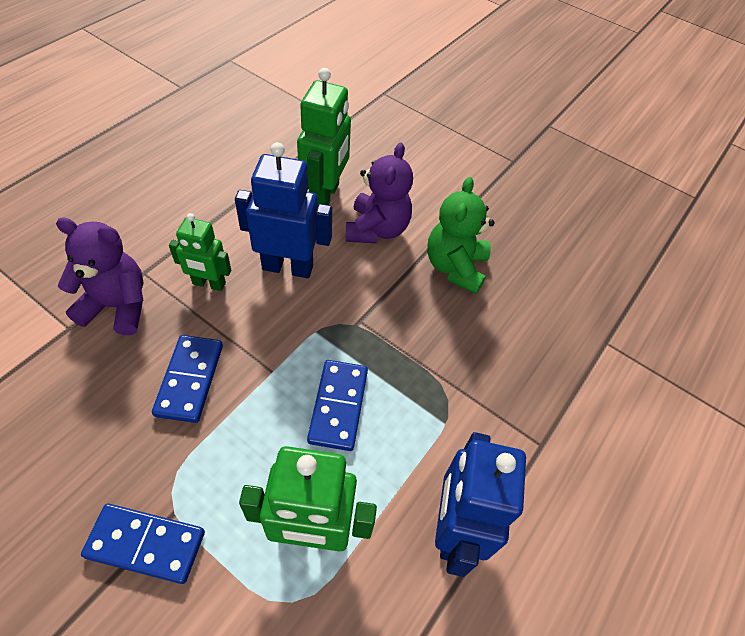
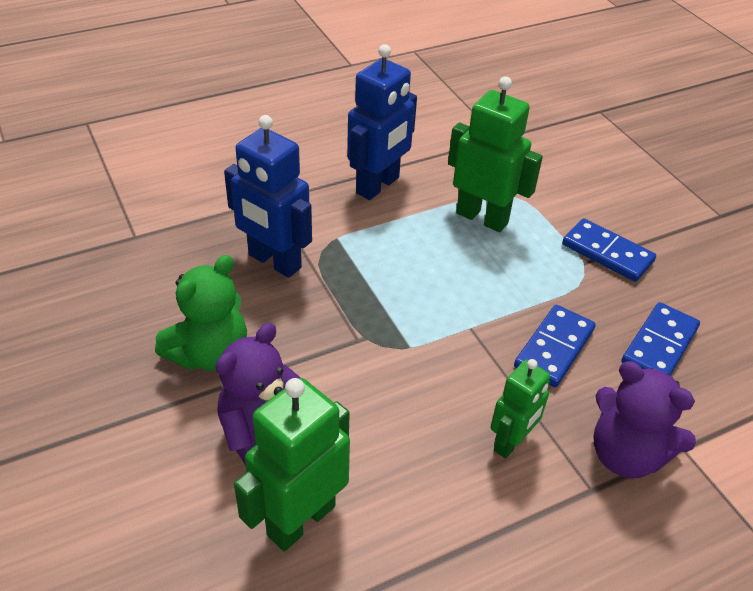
camera: 150 degrees left, 10 degrees down
green robot [169,213,231,291] -> green robot turned 90 degrees clockwise [491,359,550,459]
blue robot [235,142,332,278] -> blue robot moved to [224,115,312,278]
blue domino [307,360,368,451] -> blue domino moved to [621,302,700,376]

